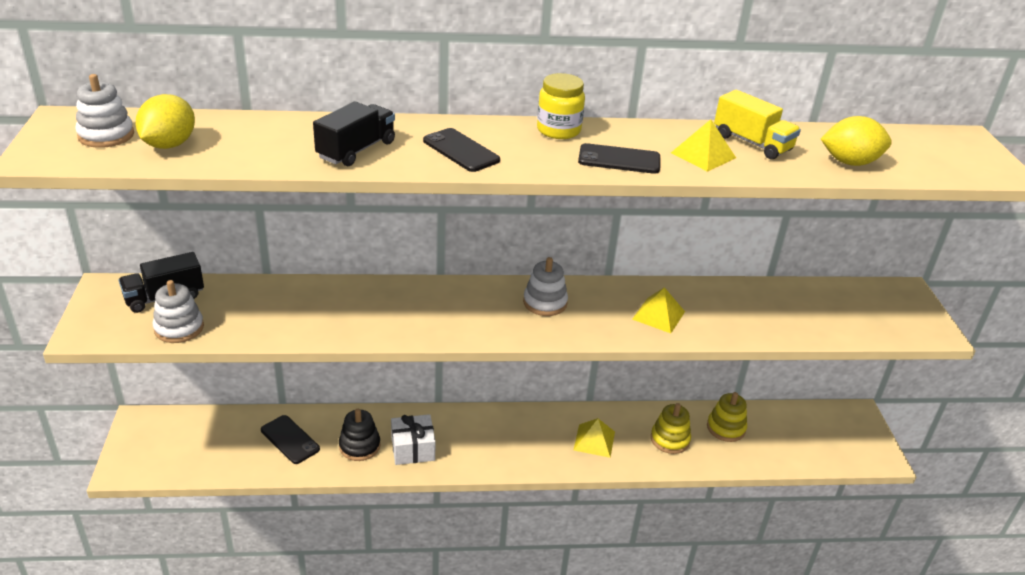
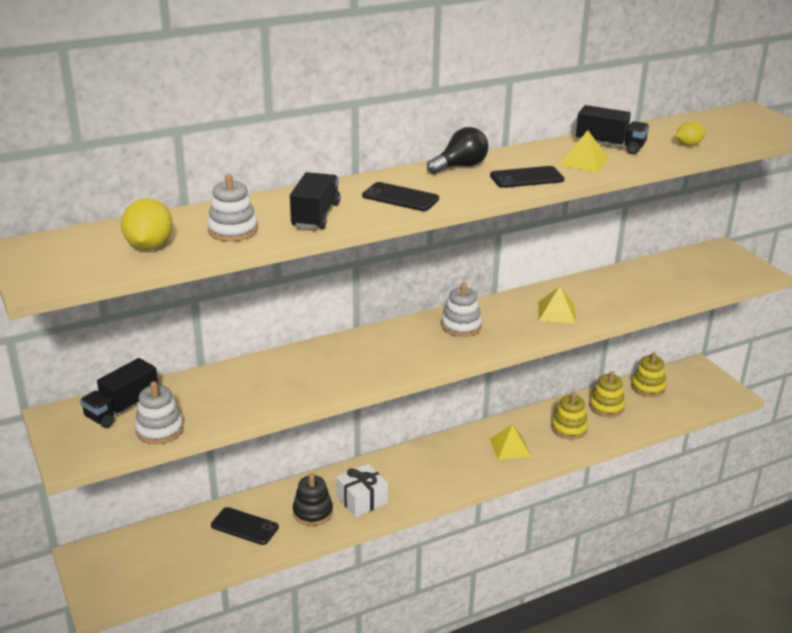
camera: 20 degrees left, 5 degrees down
white stacking toy [75,74,134,148] -> white stacking toy moved to [207,174,258,242]
yellow jar [537,73,585,139] -> black light bulb [427,127,488,174]
yellow truck [714,90,801,160] -> black truck [576,105,649,154]
yellow lemon [821,116,892,166] -> yellow lemon [676,121,706,146], size x0.61
none -> yellow stacking toy [631,352,666,397]

